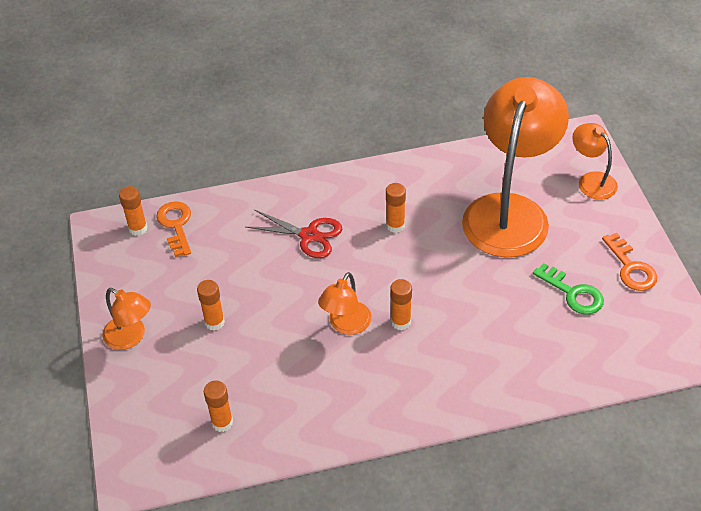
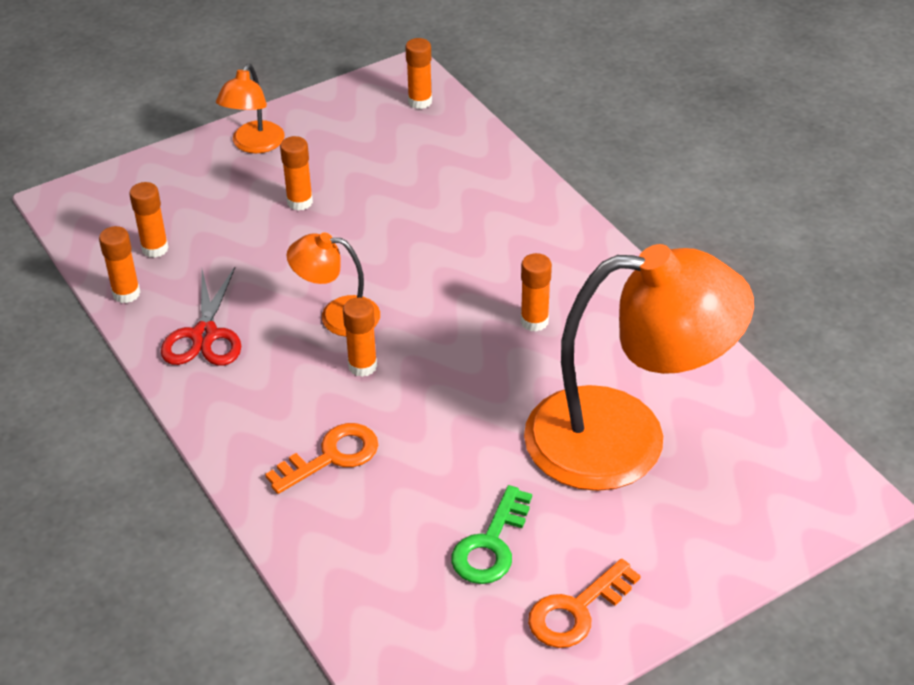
camera: 70 degrees right, 5 degrees down
orange key [156,201,191,257] -> orange key moved to [265,423,378,494]
red scissors [246,210,342,258] -> red scissors moved to [161,267,241,366]
orange lamp [572,123,618,200] -> none
none -> orange glue stick [99,226,140,303]

